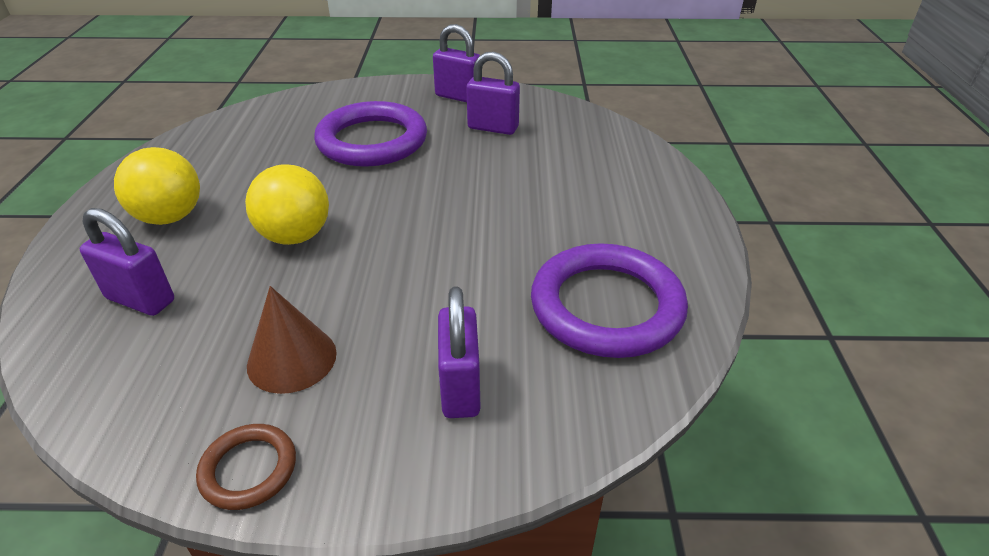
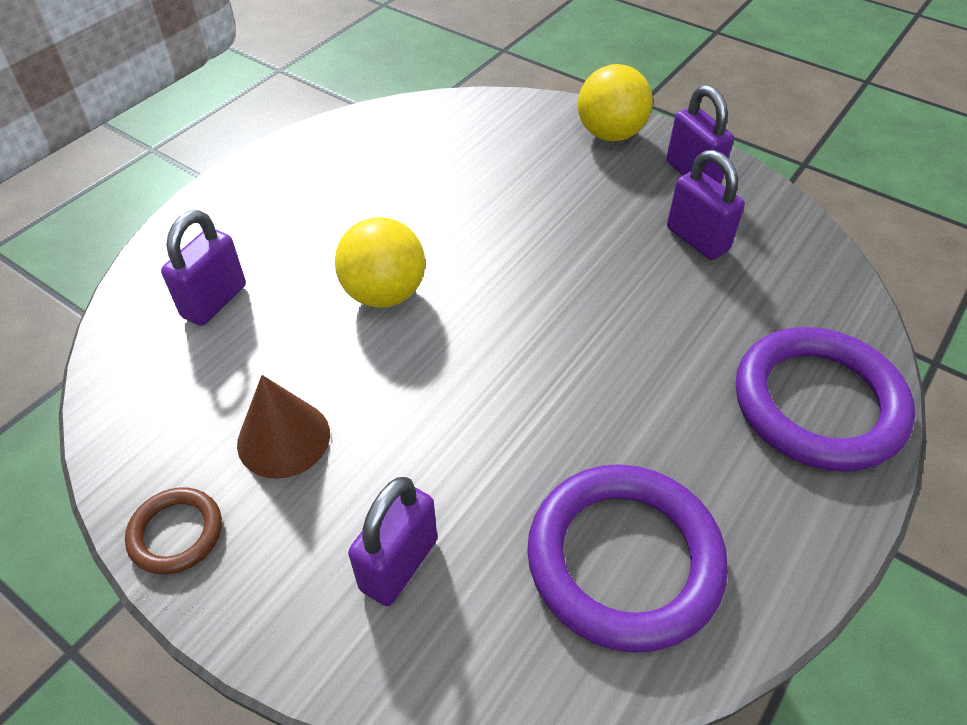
camera: 35 degrees right, 10 degrees up
purple padlock [80,208,174,316] -> purple padlock turned 60 degrees clockwise [161,210,246,326]
yellow ball [114,147,200,225] -> yellow ball moved to [578,64,653,141]
purple ring [314,101,427,167] -> purple ring moved to [736,327,915,472]

